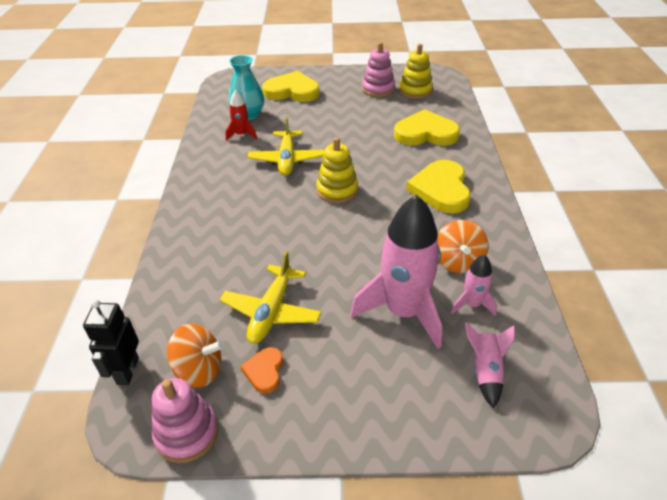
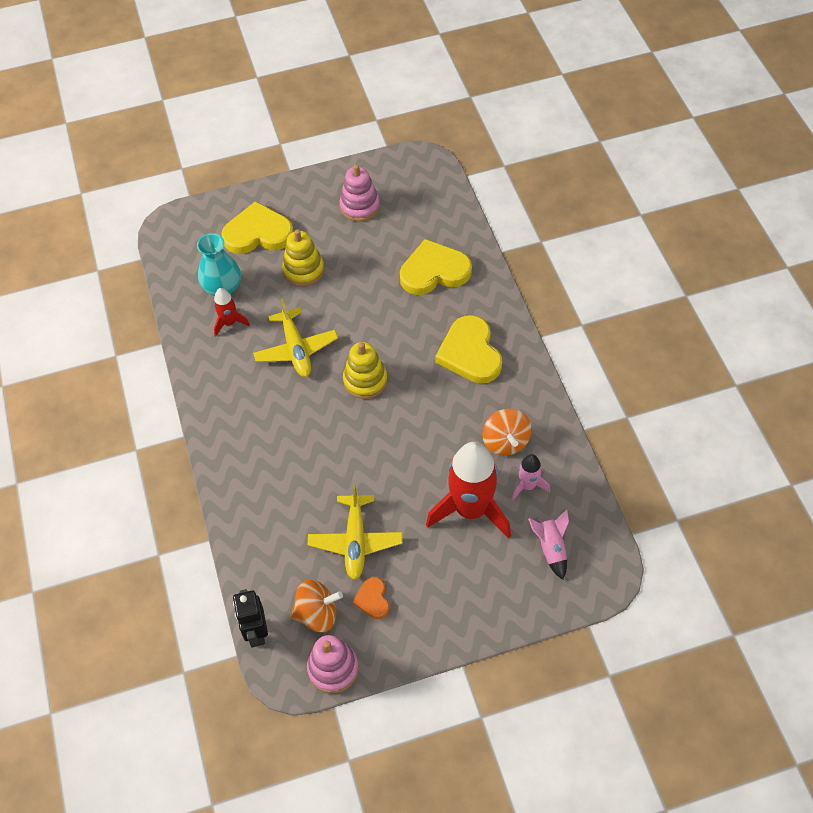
camera: 15 degrees left, 15 degrees up
pink rocket [351,195,442,349] -> red rocket [426,442,511,539]
yellow stacking toy [399,44,433,99] -> yellow stacking toy moved to [282,229,324,286]

